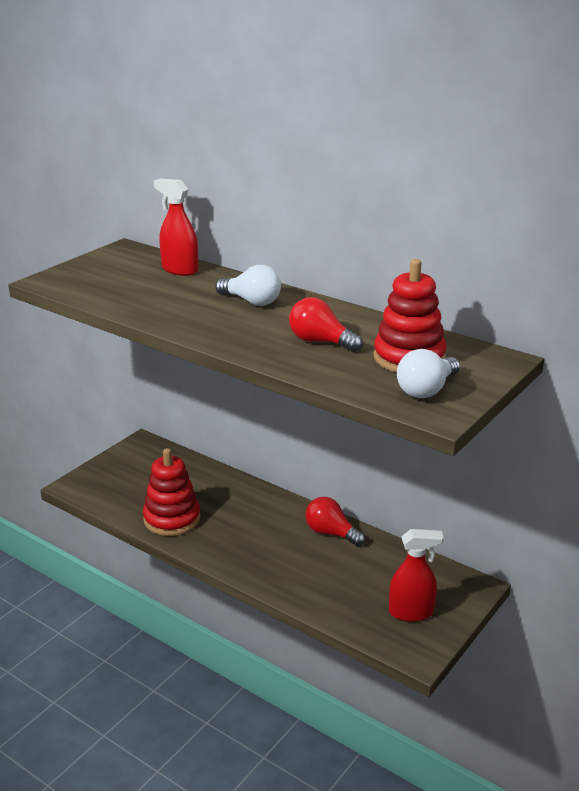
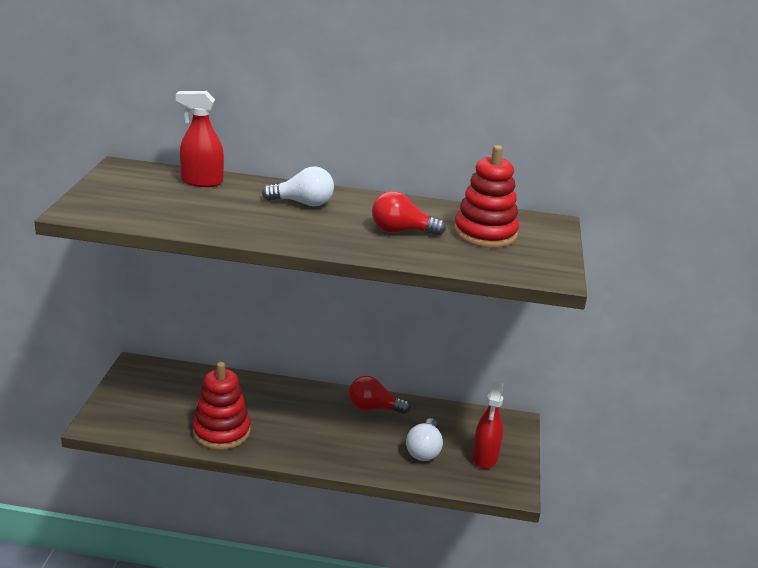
camera: 30 degrees left, 0 degrees up
red spray bottle [389,529,444,622] -> red spray bottle turned 135 degrees clockwise [472,381,503,469]
white light bulb [397,349,460,398] -> white light bulb moved to [406,418,443,461]

